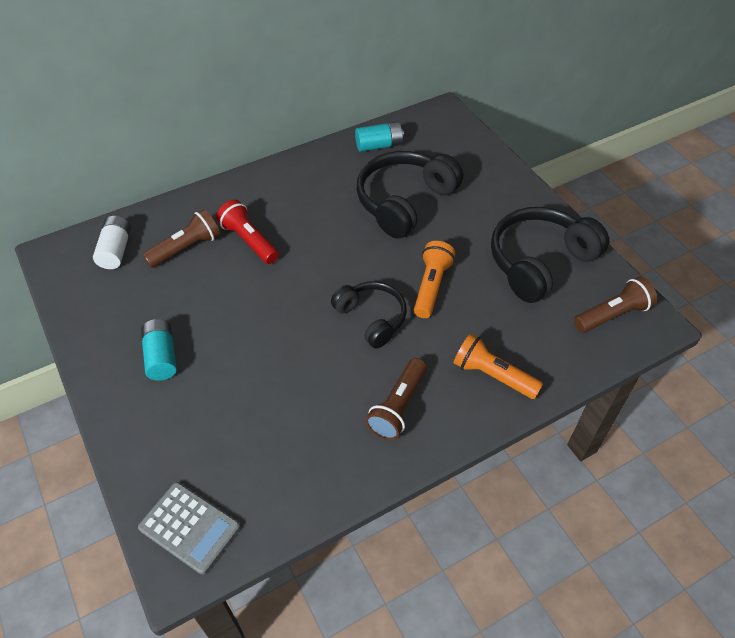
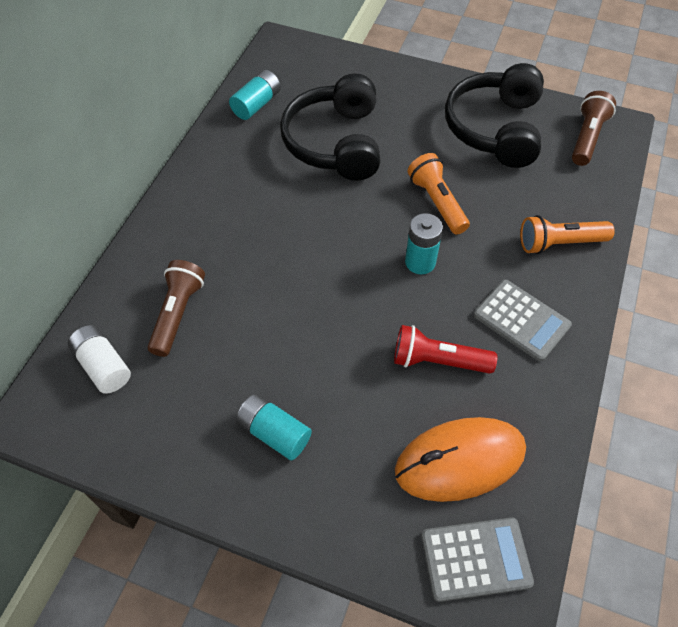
camera: 40 degrees left, 5 degrees up
red flashlight [216,200,279,264] -> red flashlight moved to [394,325,497,374]
black headphones [331,282,407,349] -> turquoise battery [405,213,443,274]
brown flashlight [365,358,427,440] -> grey calculator [474,280,572,362]
none -> orange mouse [395,417,526,502]

